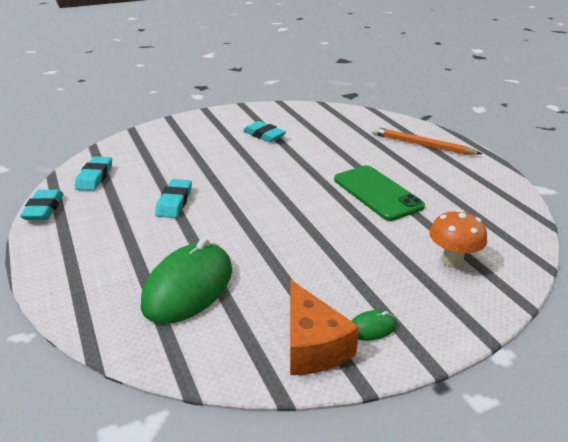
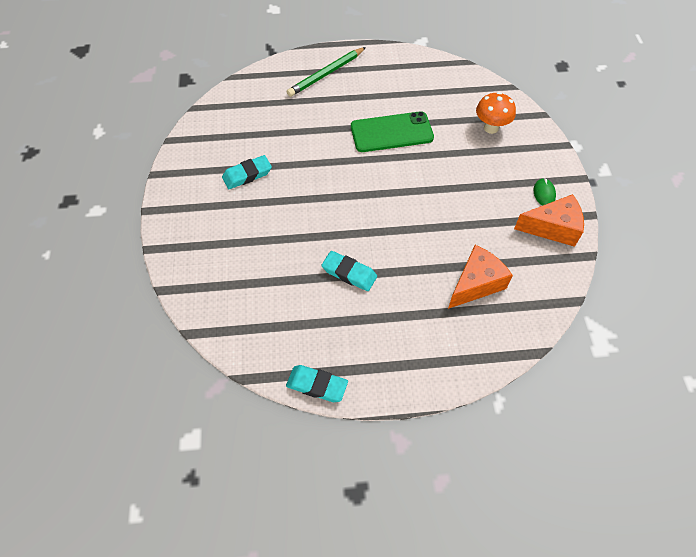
camera: 70 degrees left, 25 degrees up
turquoise eraser [75,156,112,191] -> none
green mouse [141,238,232,324] -> orange cheese [448,245,513,309]
orange pencil [372,127,482,155] -> green pencil [287,47,366,97]

